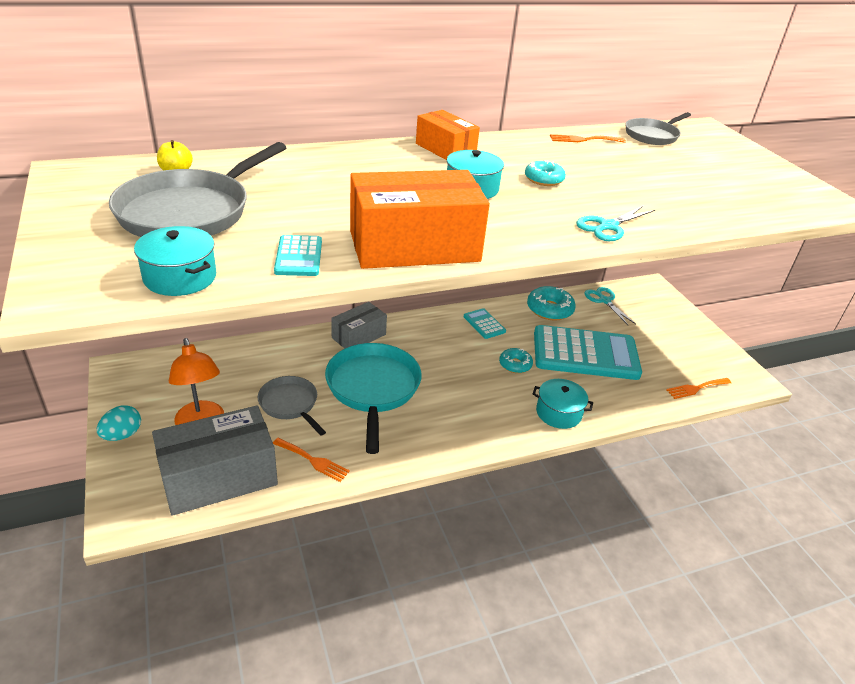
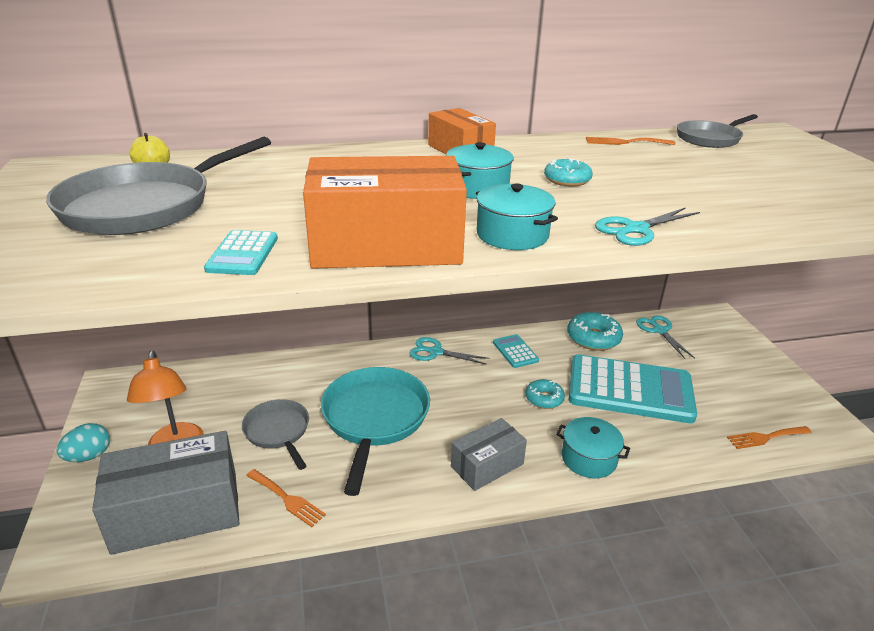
camera: 10 degrees right, 5 degrees down
turquoise pot [134,226,216,296] -> turquoise pot moved to [476,184,558,250]
grey box [331,302,387,349] -> grey box moved to [451,418,527,491]
none -> turquoise scissors [410,337,489,365]

